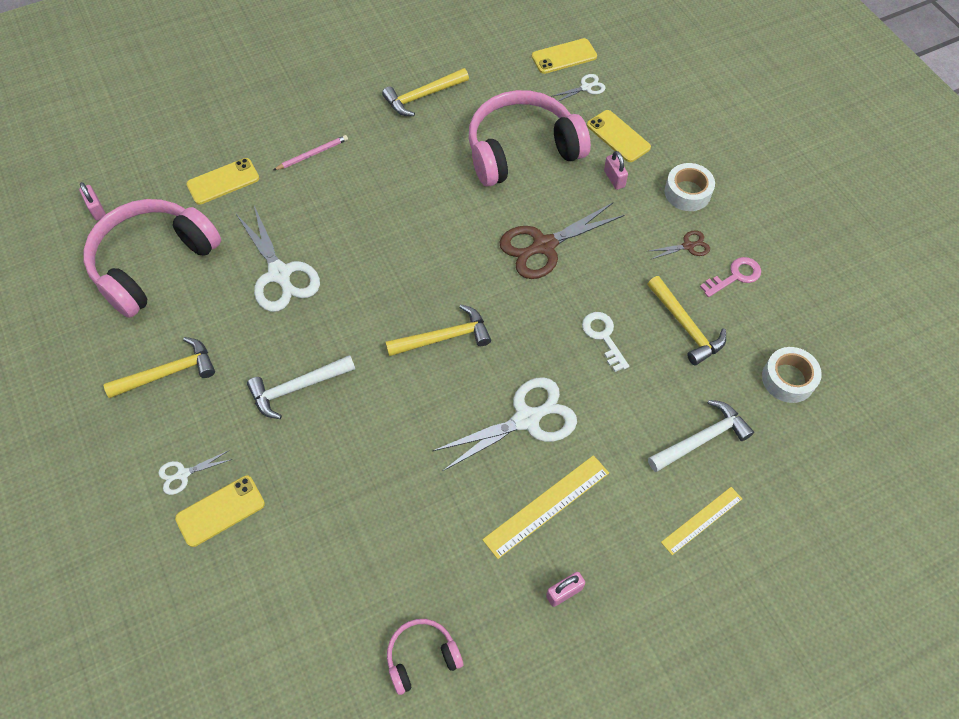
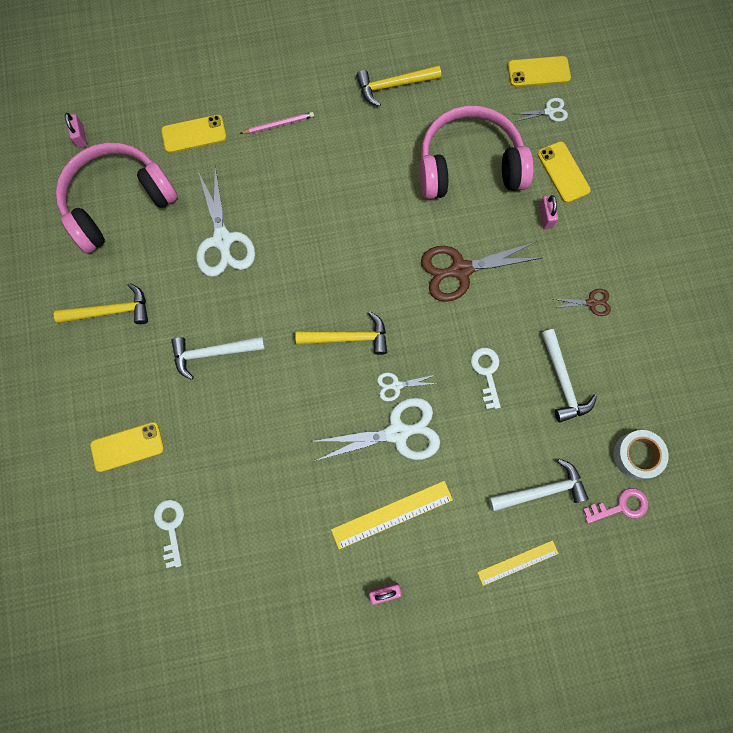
camera: 15 degrees right, 15 degrees up
white scissors [158,450,232,495] -> white scissors moved to [377,373,438,402]
pink headphones [387,619,463,695] -> none
yellow hammer [647,276,726,365] -> white hammer [541,329,597,423]
white tape [664,163,715,211] -> none
pink key [700,257,761,297] -> pink key moved to [583,488,648,524]
none -> white key [154,500,184,568]

